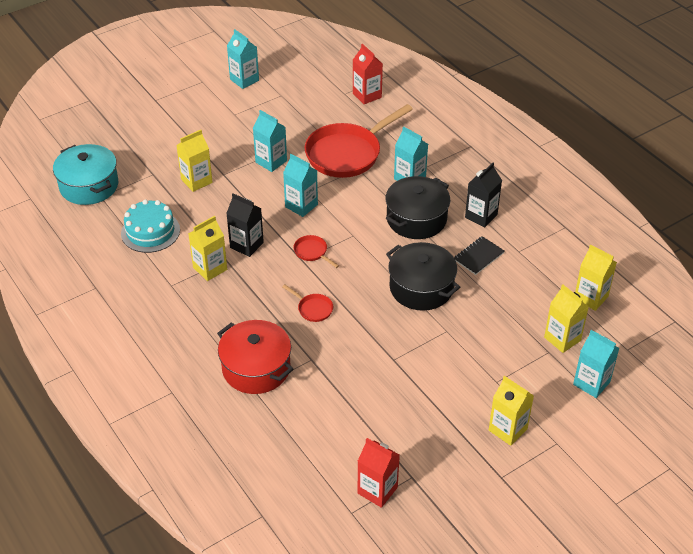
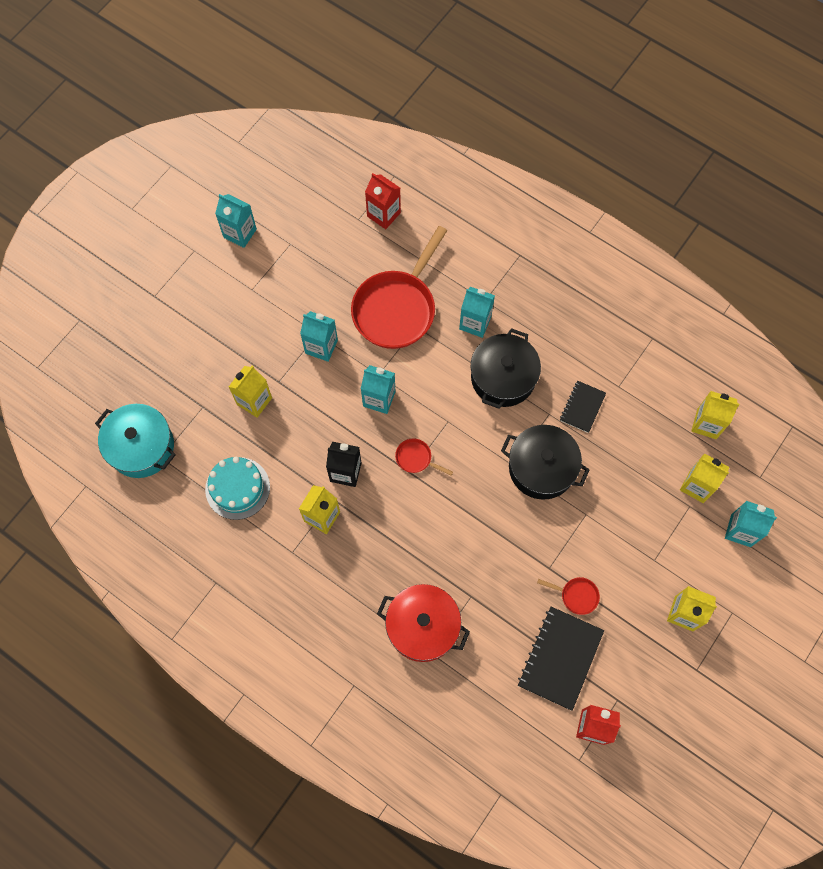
camera: 20 degrees left, 25 degrees up
red pan [282,284,333,322] -> red pan moved to [537,577,600,615]
black carton [465,163,502,227] -> none
none -> black notebook [518,607,604,711]

